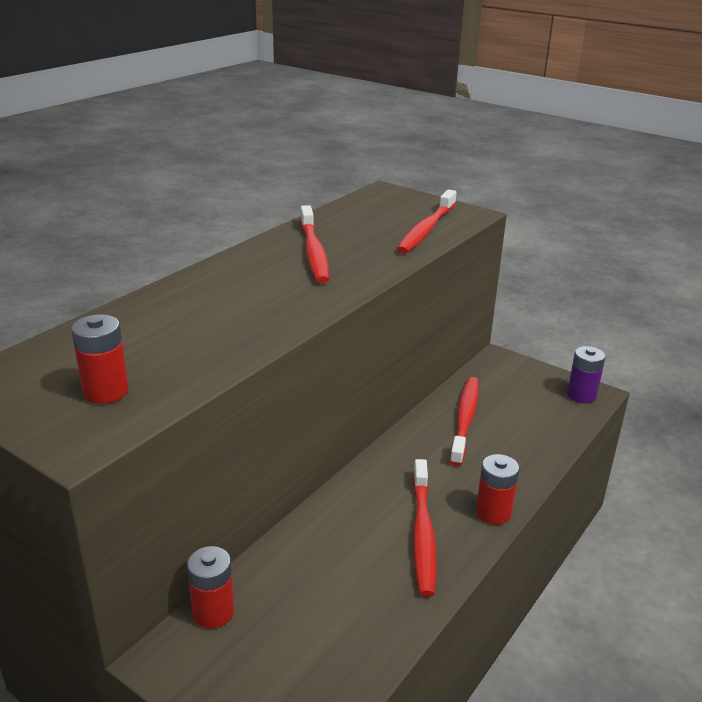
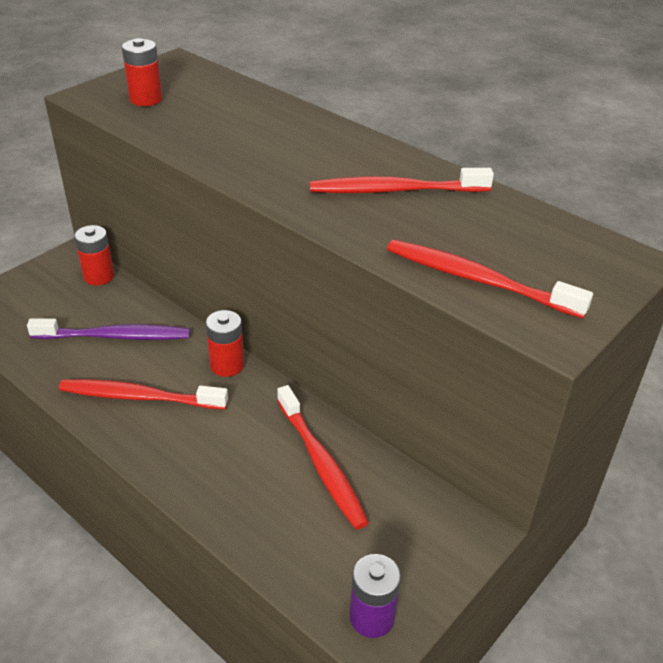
camera: 95 degrees right, 10 degrees up
red toothbrush [450,377,479,466] -> red toothbrush turned 45 degrees clockwise [277,385,369,530]
red battery [476,454,519,525] -> red battery moved to [206,310,244,377]
none -> purple toothbrush [27,318,190,340]

